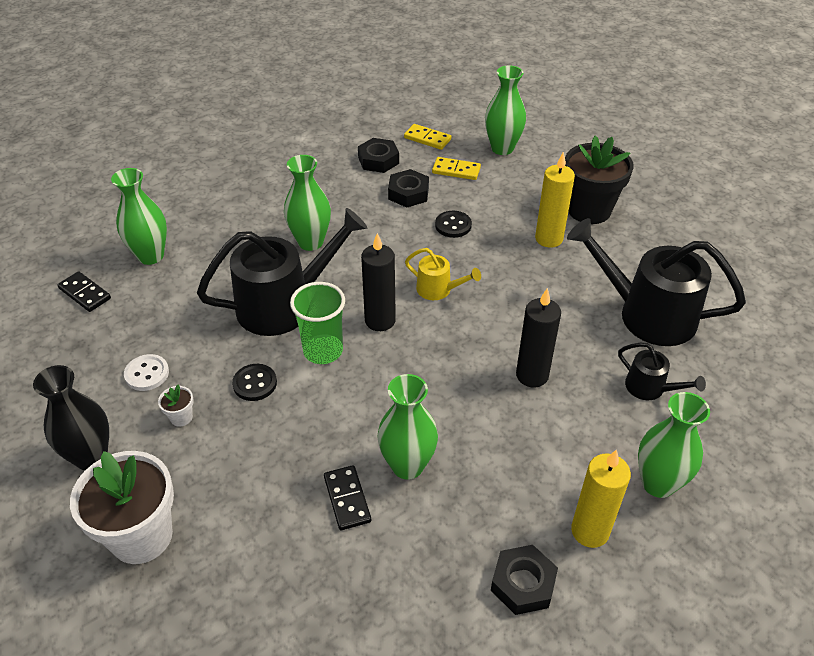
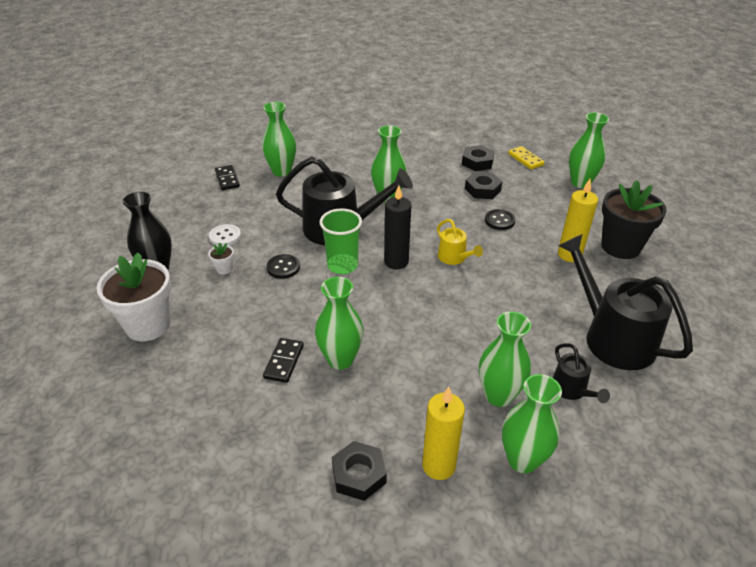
camera: 30 degrees right, 5 degrees down
yellow domino [432,157,481,180] -> none
black candle [516,288,561,387] -> none
none -> green vase [479,312,531,407]

